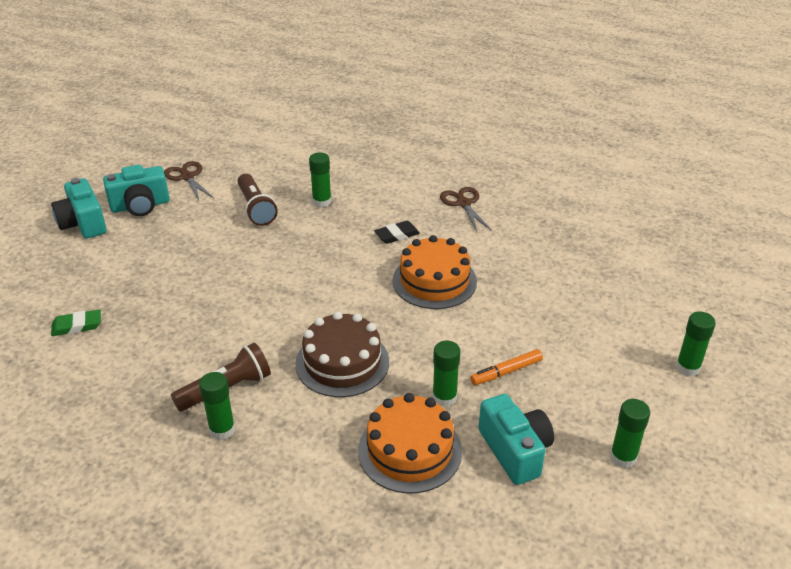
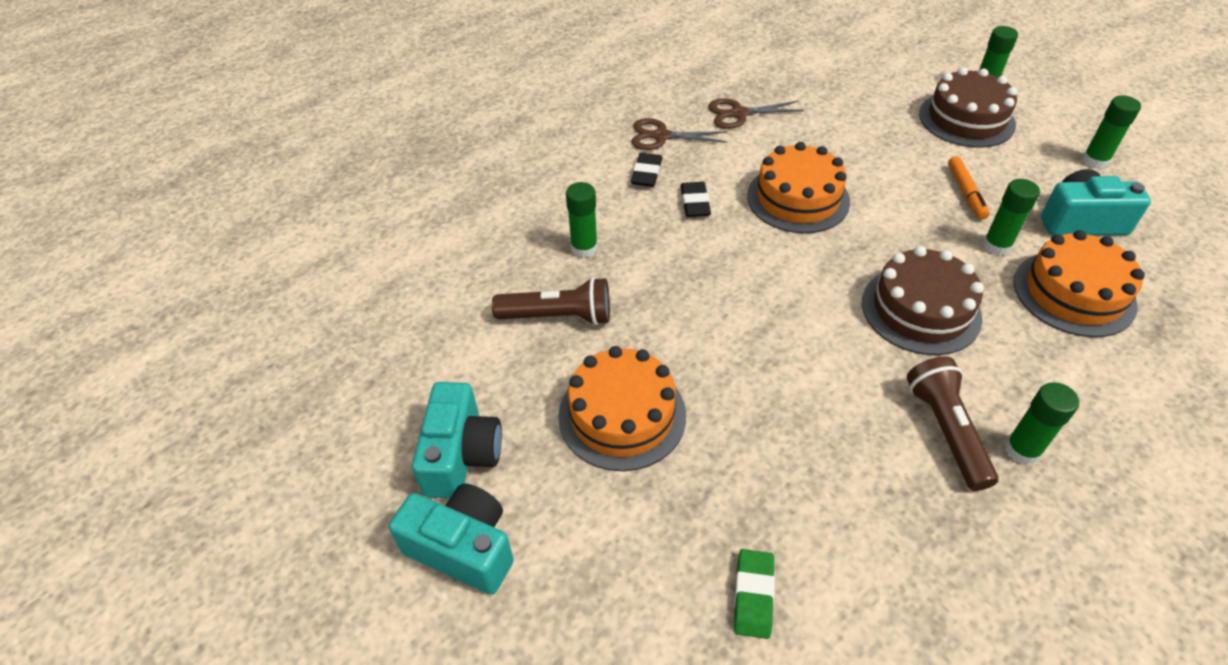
camera: 65 degrees left, 10 degrees up
turquoise camera [51,178,107,238] -> turquoise camera turned 150 degrees counterclockwise [389,484,514,595]
brown scissors [164,161,214,200] -> brown scissors moved to [708,98,804,129]
none -> orange cake [558,346,686,471]
none -> black eraser [631,153,662,187]
none -> brown cake [919,67,1017,148]

